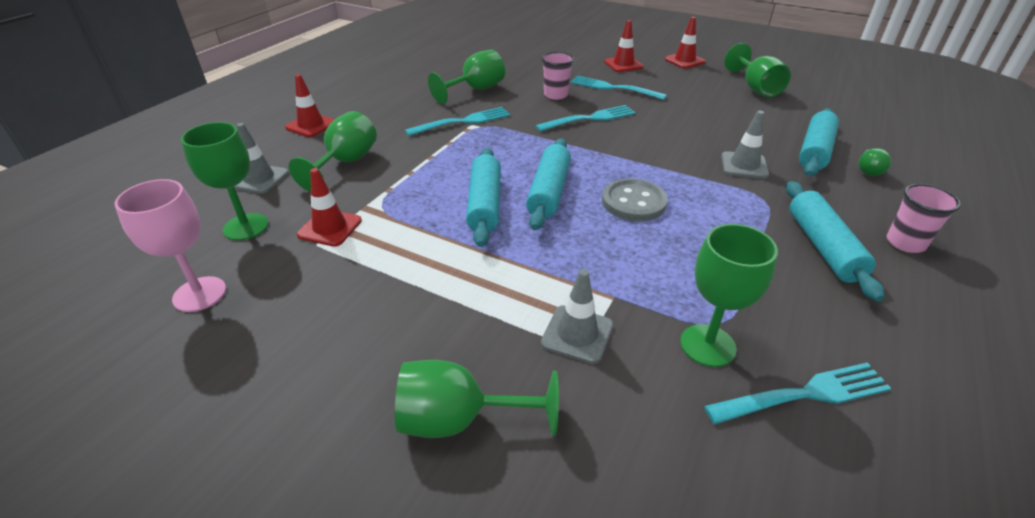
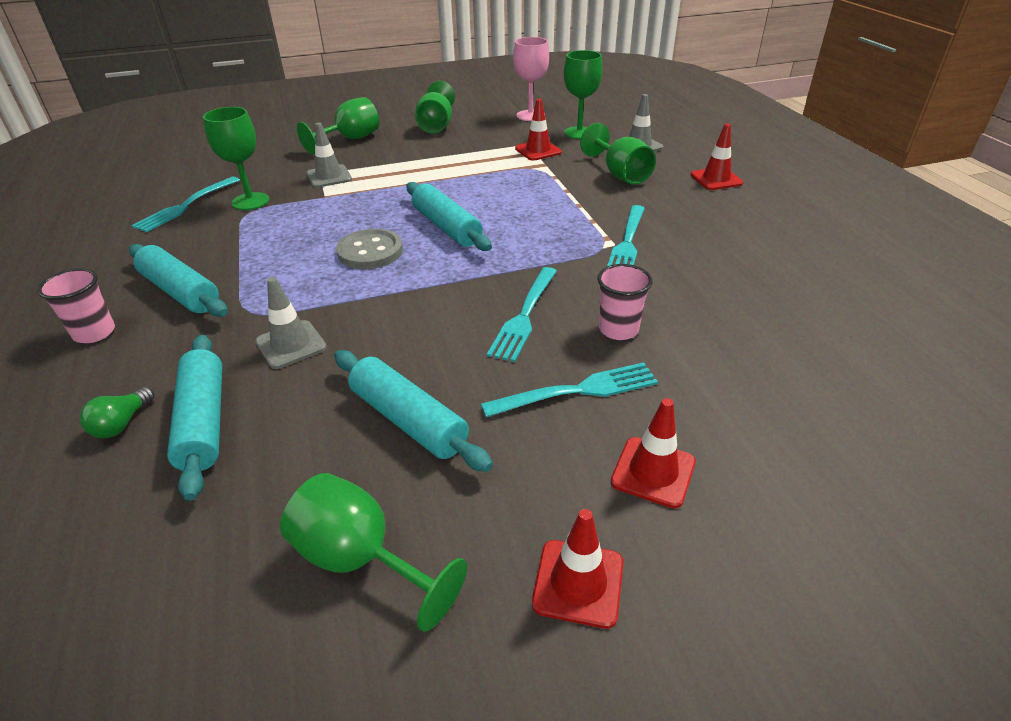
camera: 135 degrees right, 0 degrees up
green goblet [428,50,505,104] -> green goblet moved to [415,81,455,133]
turquoise rolling pin [466,148,501,247] -> turquoise rolling pin moved to [334,350,493,472]
green light bulb [859,148,891,176] -> green light bulb turned 135 degrees counterclockwise [80,387,154,438]

